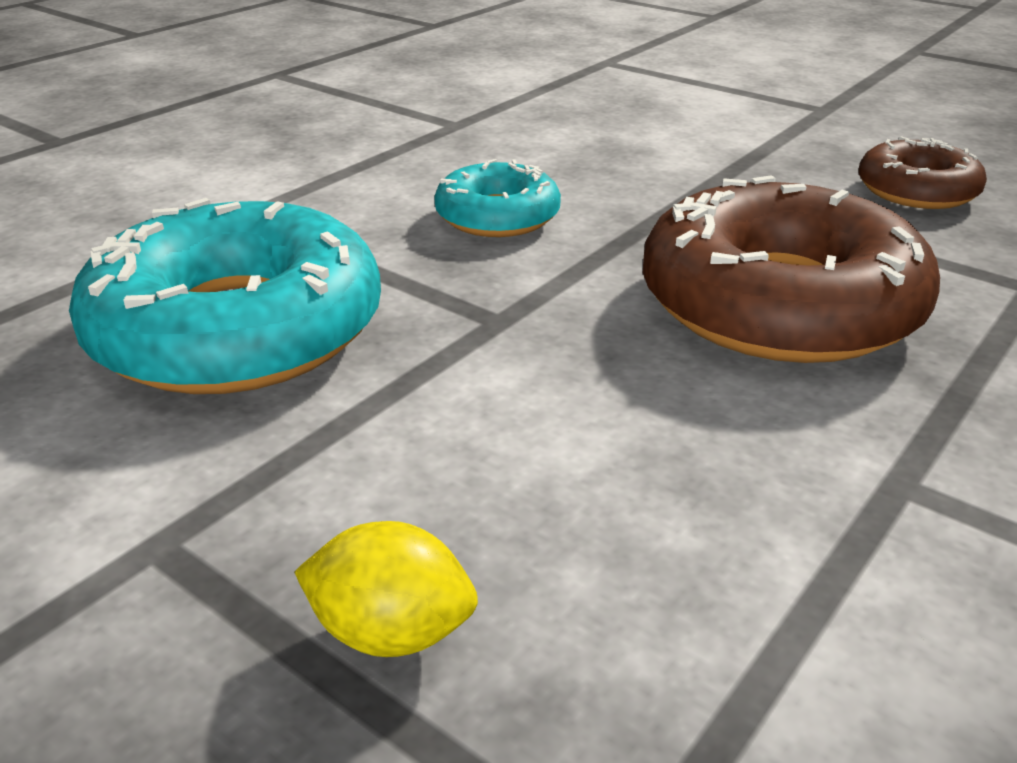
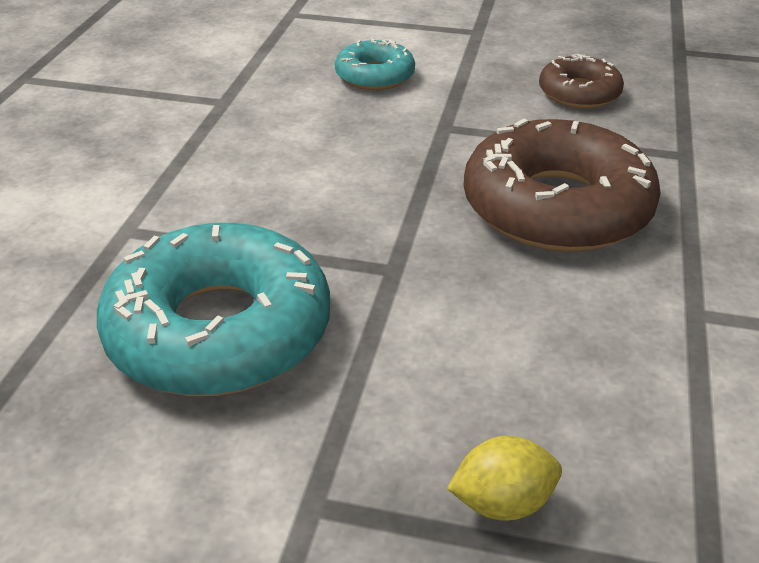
camera: 25 degrees left, 5 degrees up
turquoise donut [434,159,561,237] -> turquoise donut moved to [335,38,415,90]

